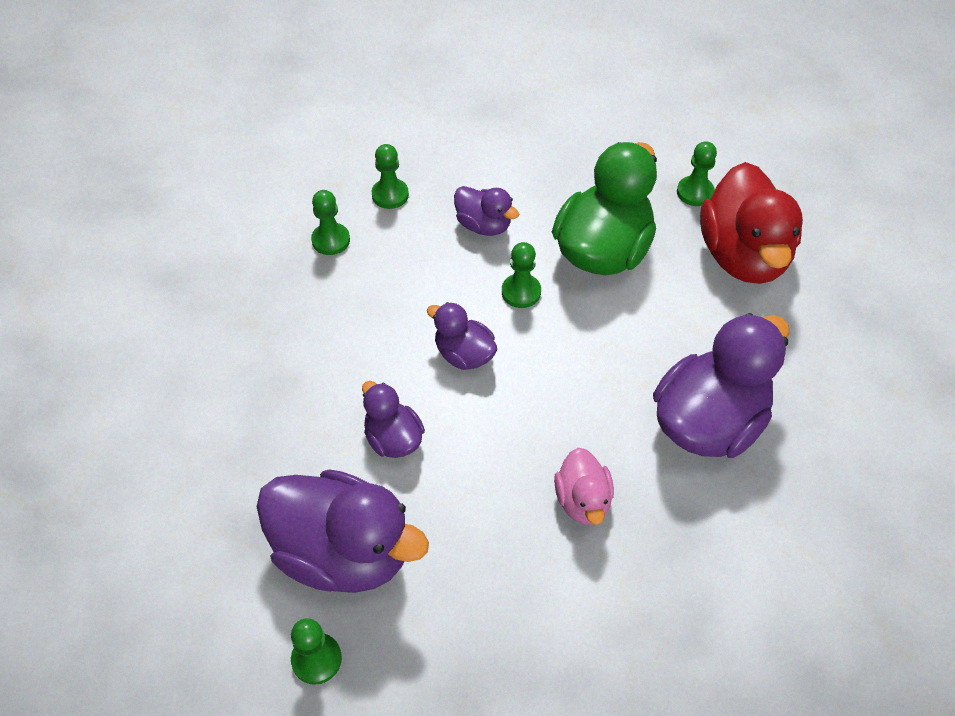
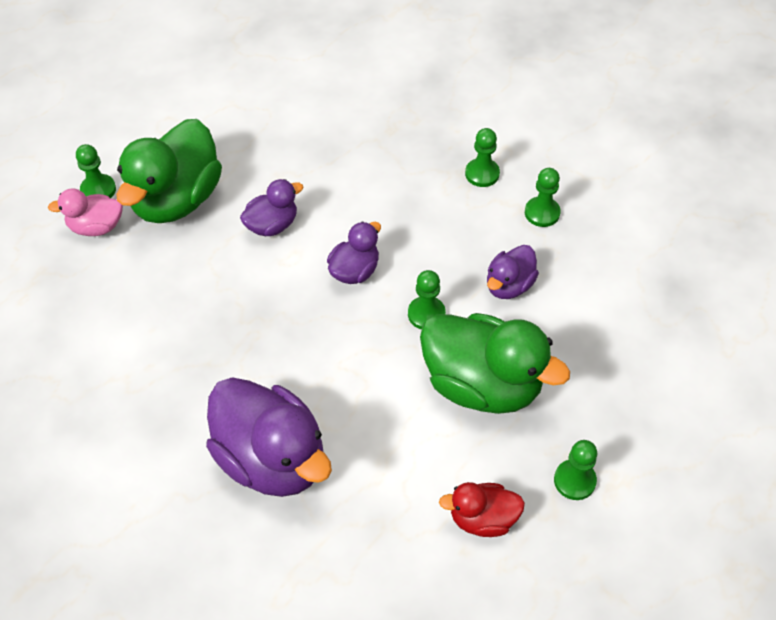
camera: 90 degrees right, 0 degrees up
purple duck [257,469,429,593] -> green duck [116,119,222,223]
pink duck [554,448,614,525] -> pink duck moved to [48,189,123,236]
red duck [700,162,803,284] -> red duck [439,482,525,537], size x0.51

